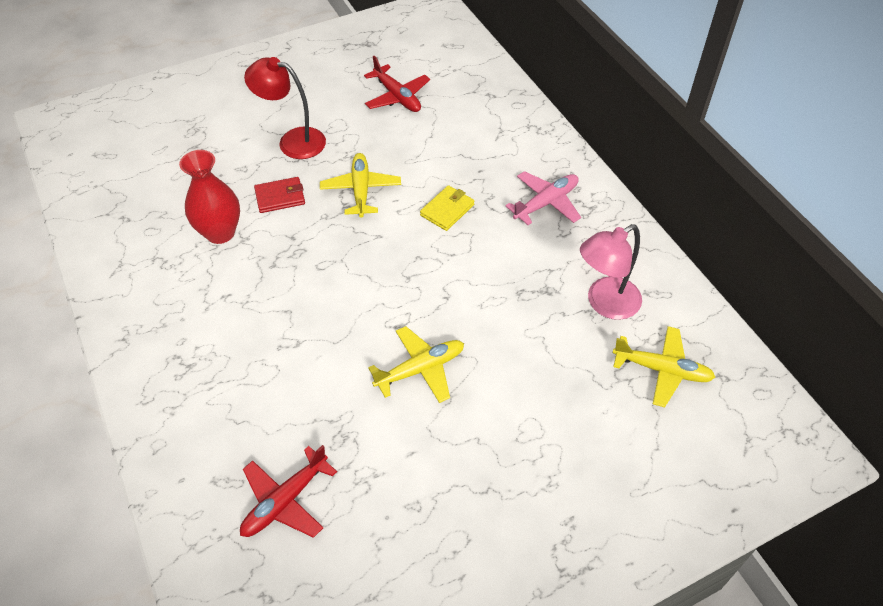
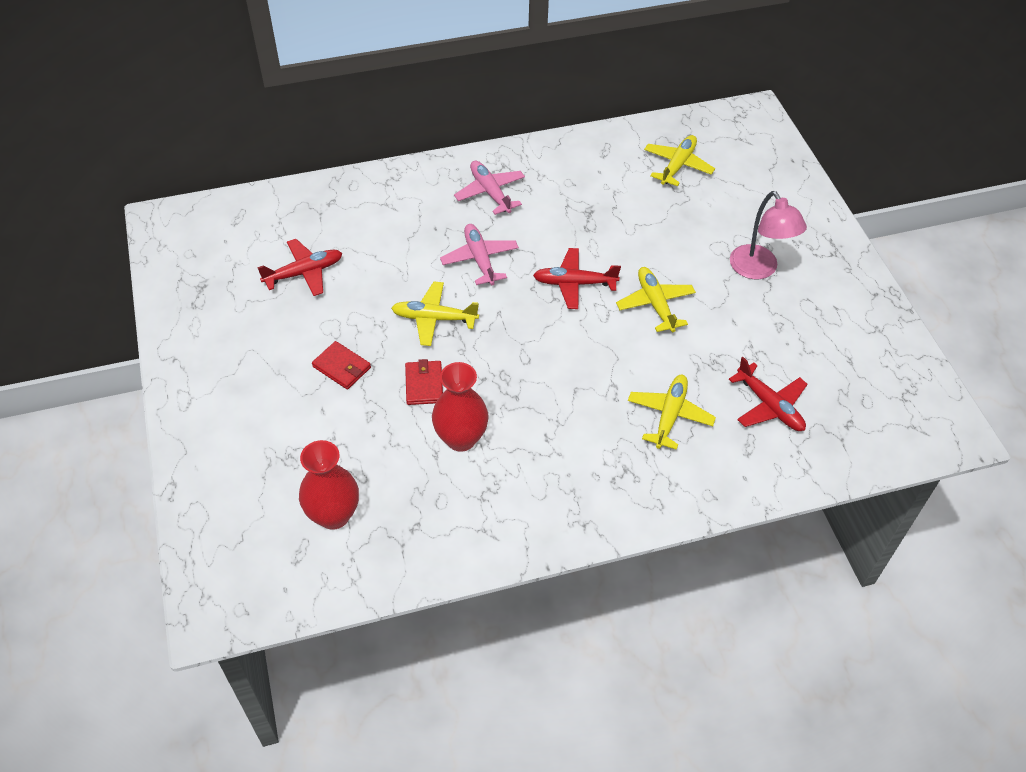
camera: 80 degrees left, 0 degrees up
red lamp [244,57,326,159] -> red wallet [312,341,371,389]
yellow wallet [420,185,474,231] -> pink plane [440,224,519,285]
pink lamp [580,224,642,320] -> pink lamp moved to [730,191,807,279]
none -> red vase [299,440,359,530]
none -> red plane [533,248,621,309]
none -> yellow plane [628,375,716,450]

